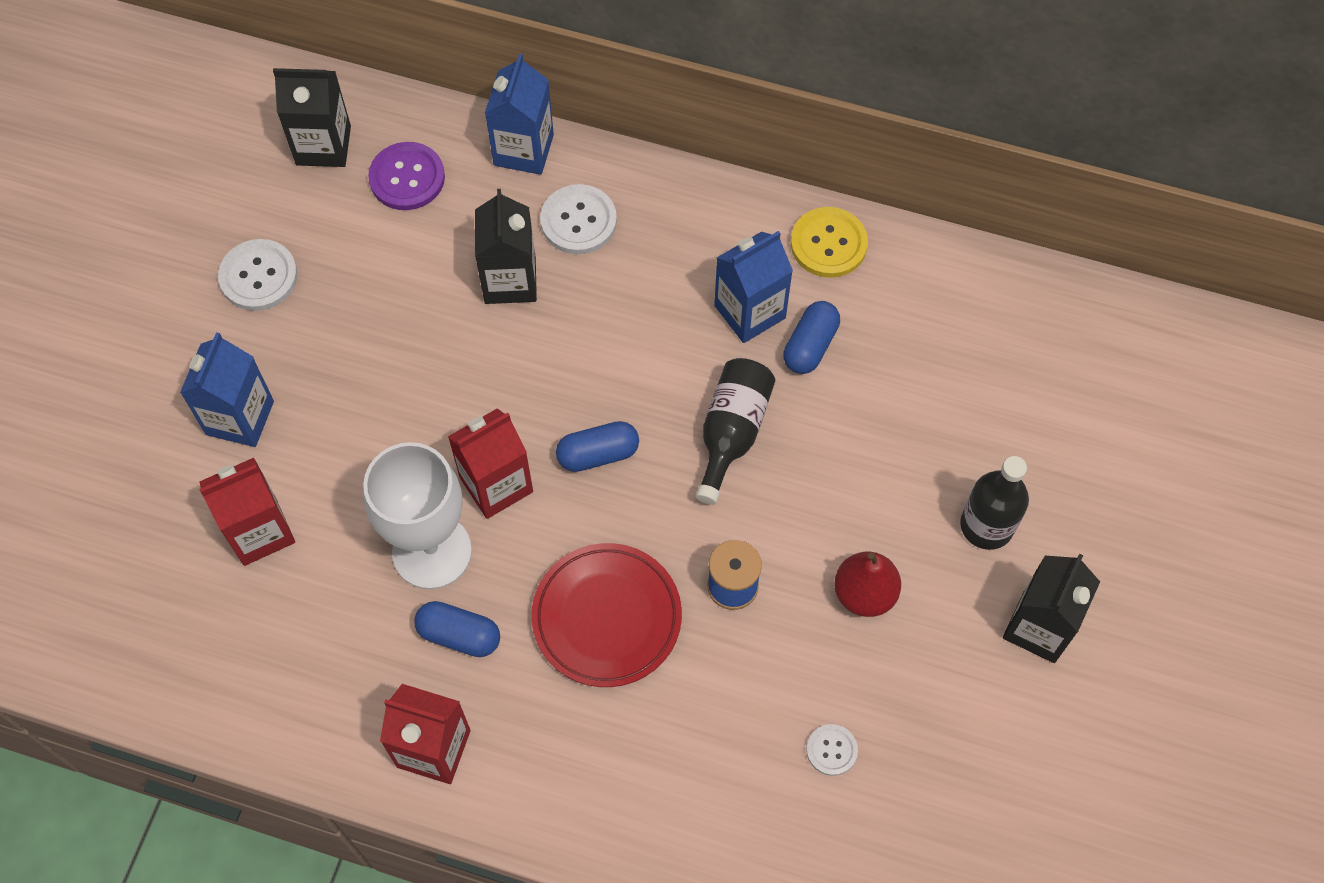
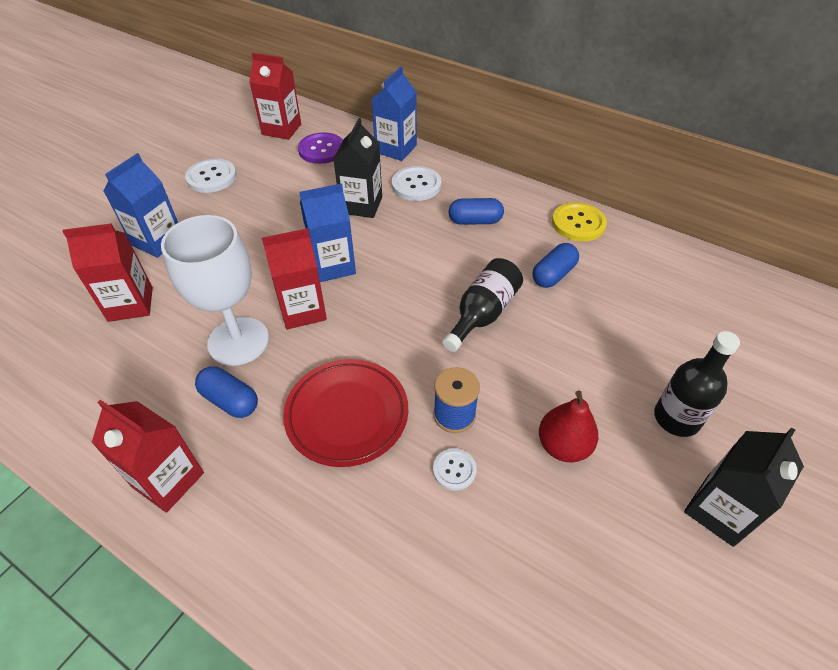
camera: 15 degrees right, 15 degrees down
black carton [273,68,351,167] -> red carton [249,53,301,140]
blue capsule [556,421,639,472] -> blue capsule moved to [448,198,504,225]
blue carton [714,231,793,343] -> blue carton moved to [299,183,356,282]
white button [806,724,858,776] -> white button moved to [433,448,477,490]

